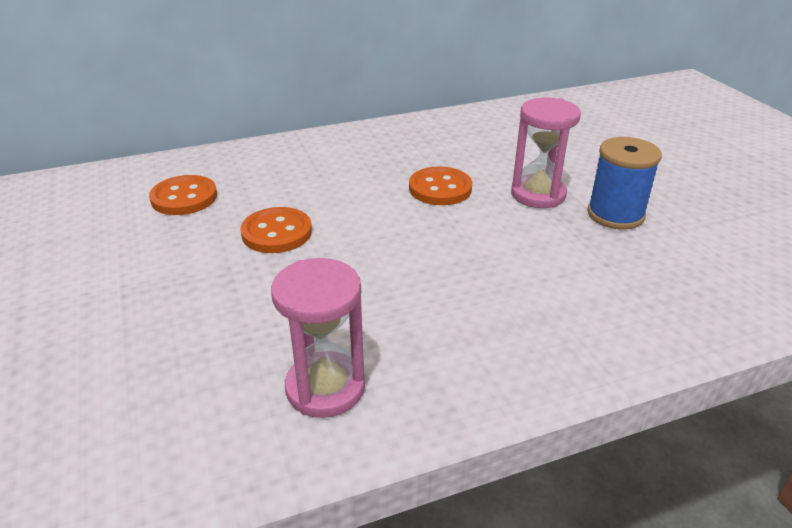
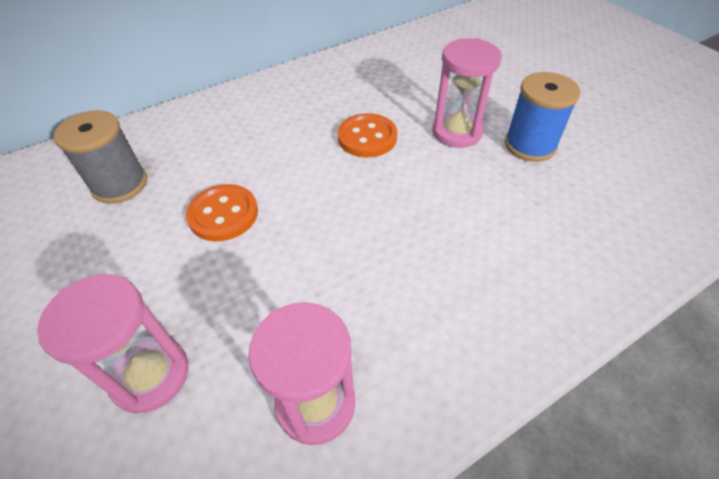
camera: 10 degrees left, 15 degrees up
orange button [149,175,217,215] -> grey spool [54,110,147,204]
none -> pink hourglass [37,274,188,414]

